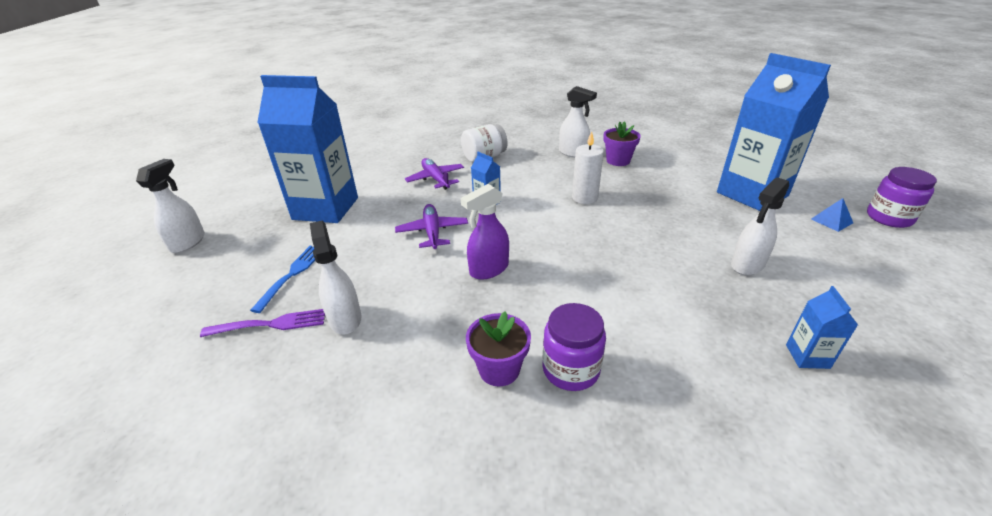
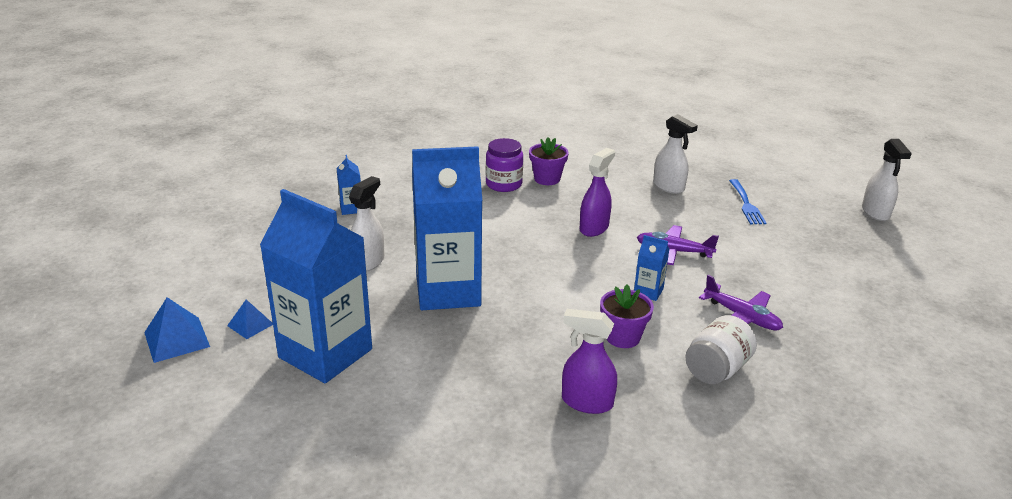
camera: 160 degrees right, 5 degrees down
purple fork [200,309,325,337] -> none
blue carton [257,75,358,223] -> blue carton moved to [412,146,482,310]
purple plane [395,204,468,249] -> purple plane turned 135 degrees clockwise [637,225,719,265]
white spray bottle [559,86,597,158] -> purple spray bottle [562,309,617,414]
white candle [572,131,604,204] -> none
purple flower pot [604,121,641,166] -> purple flower pot moved to [600,284,654,348]
purple jar [867,167,937,228] -> blue pyramid [144,297,210,363]

